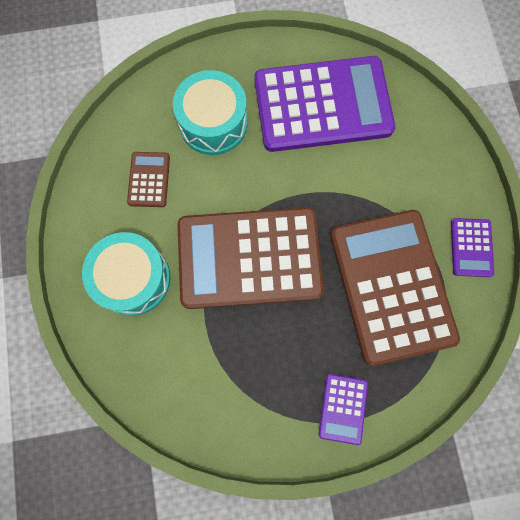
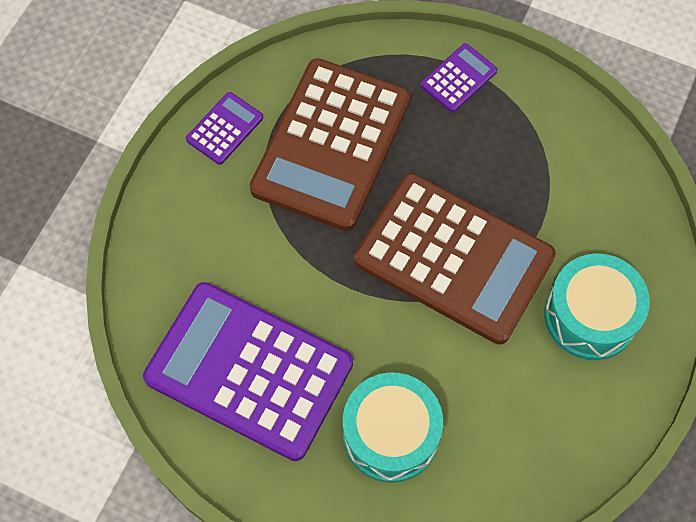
camera: 145 degrees left, 10 degrees down
brown calculator [127,152,170,207] -> none

